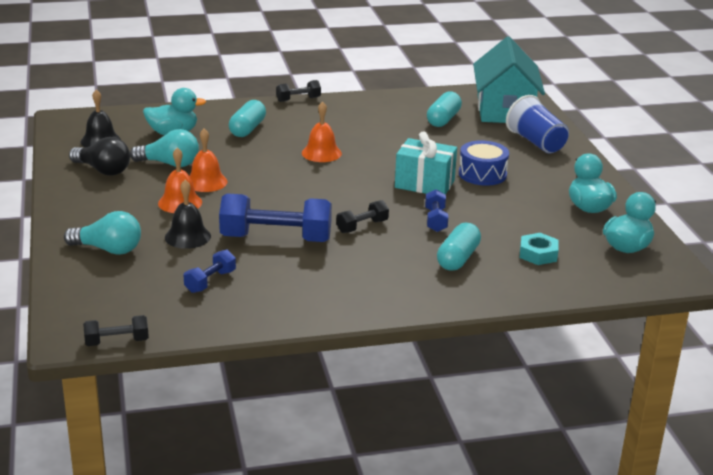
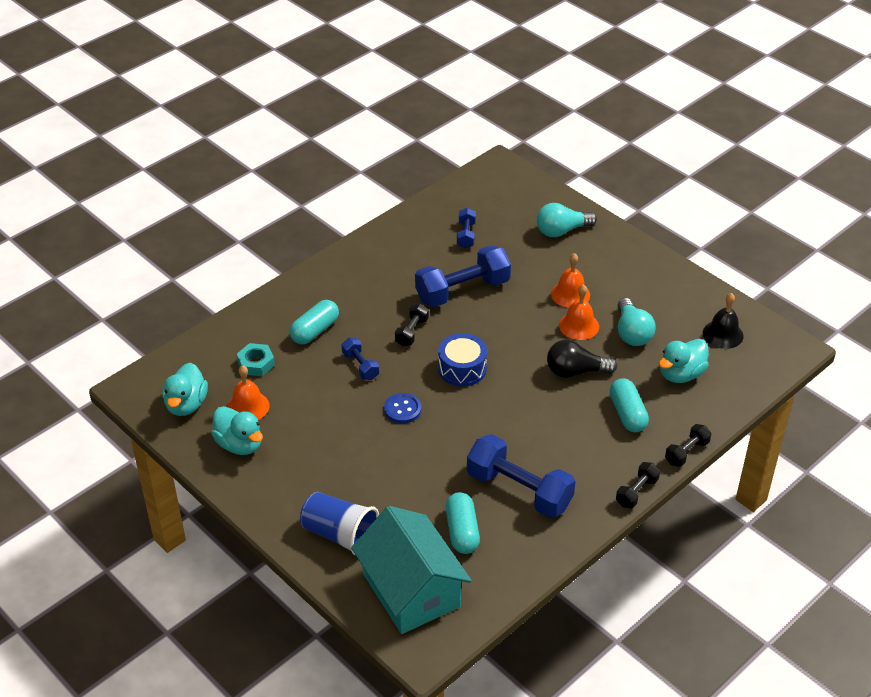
camera: 150 degrees right, 15 degrees up
black light bulb [69,137,130,176] -> black light bulb moved to [547,340,617,378]
black dumbbell [83,315,149,346] -> black dumbbell moved to [665,424,711,467]
turquoise light bulb [130,129,199,167] -> turquoise light bulb turned 75 degrees counterclockwise [617,298,656,346]
black bell [165,180,211,249] -> none
orange bell [302,101,342,162] -> orange bell moved to [227,365,269,420]
turquoise gift [395,131,457,194] -> blue button [384,393,421,424]
turquoise capsule [437,223,481,271] -> turquoise capsule turned 45 degrees clockwise [289,300,339,344]
blue drum [459,140,509,186] -> blue drum moved to [438,333,487,387]
none -> blue dumbbell [467,434,576,518]

